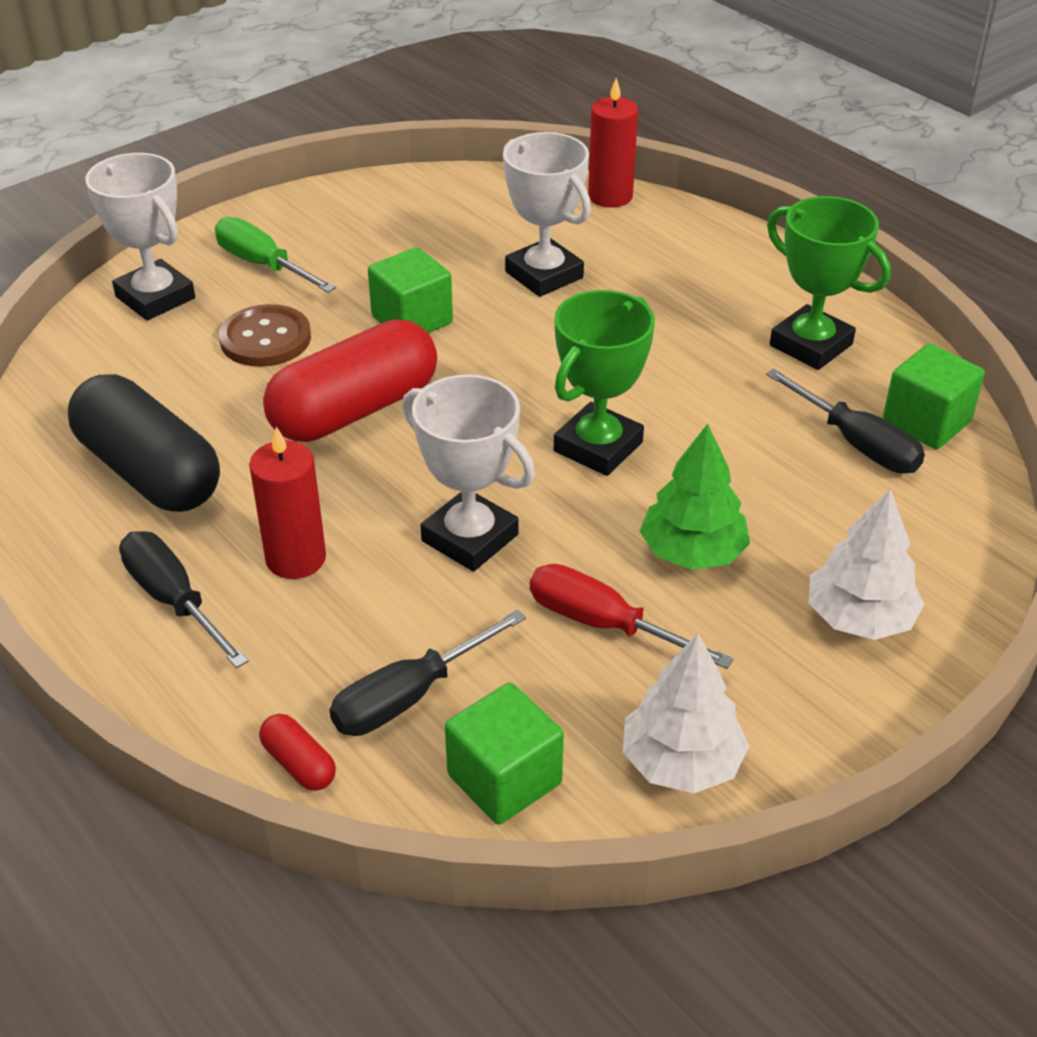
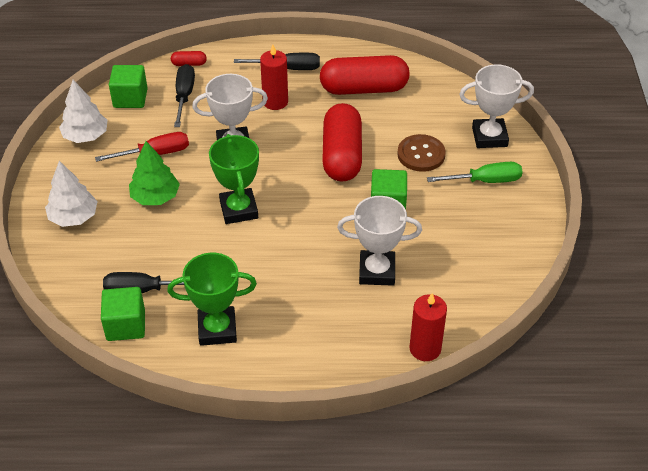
camera: 130 degrees right, 5 degrees up
black capsule [68,374,220,512] -> red capsule [320,55,409,95]

